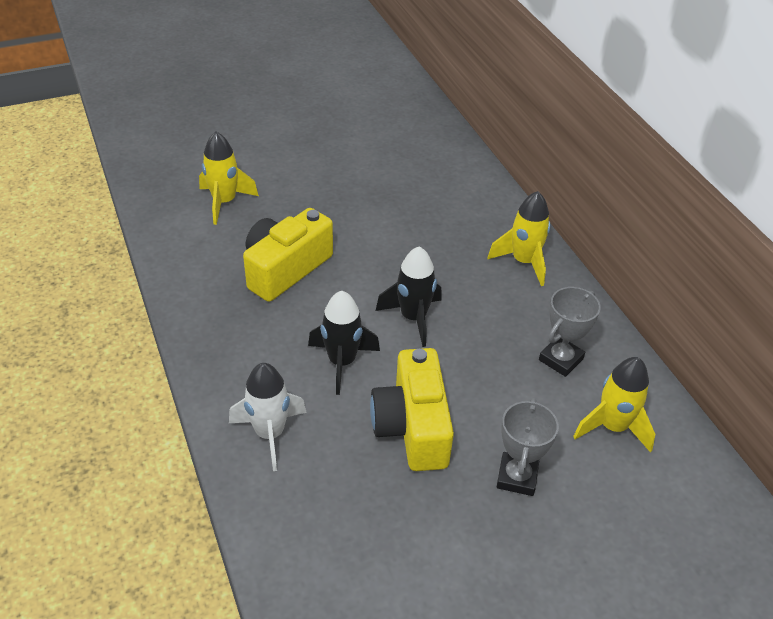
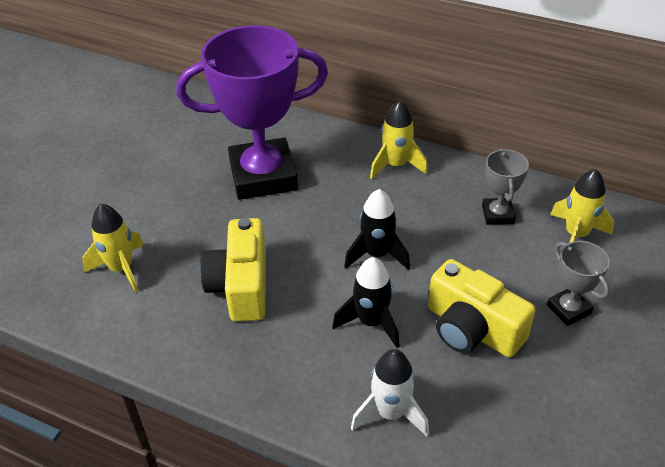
camera: 40 degrees left, 0 degrees up
none -> purple trophy [176,25,328,200]

